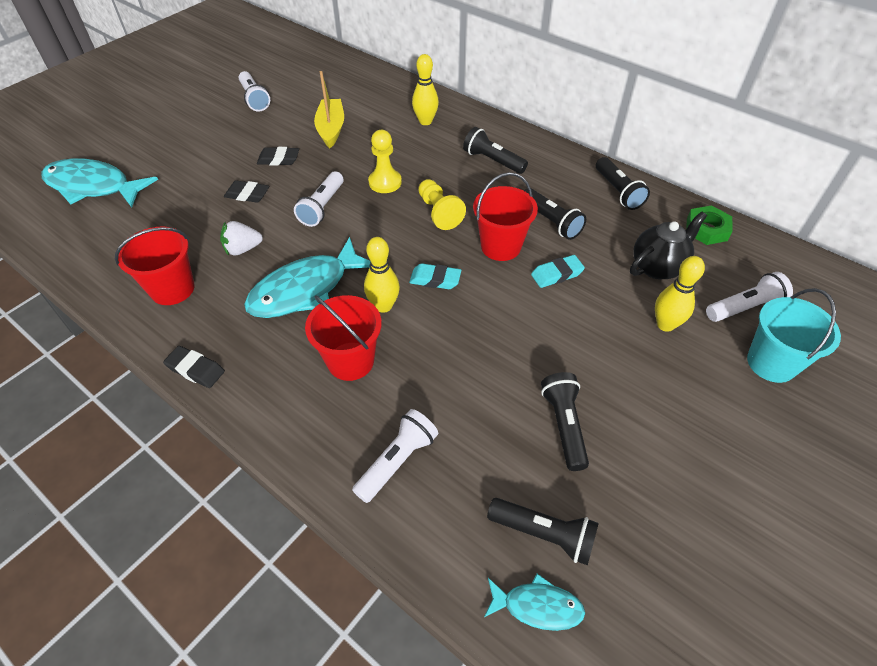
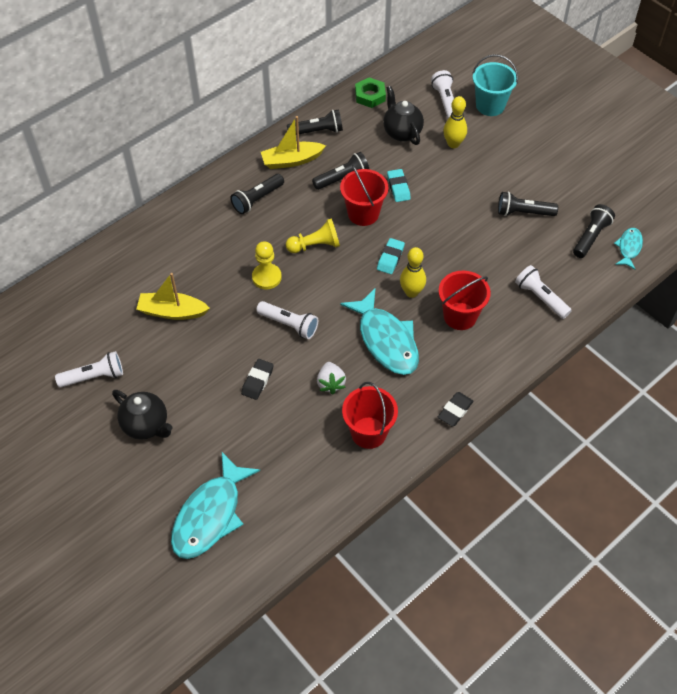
camera: 80 degrees left, 5 degrees up
black eraser [257,147,299,166] -> none
yellow bowling pin [412,54,439,125] -> none
none -> black teapot [112,390,173,440]
none -> yellow boat [261,116,326,169]

